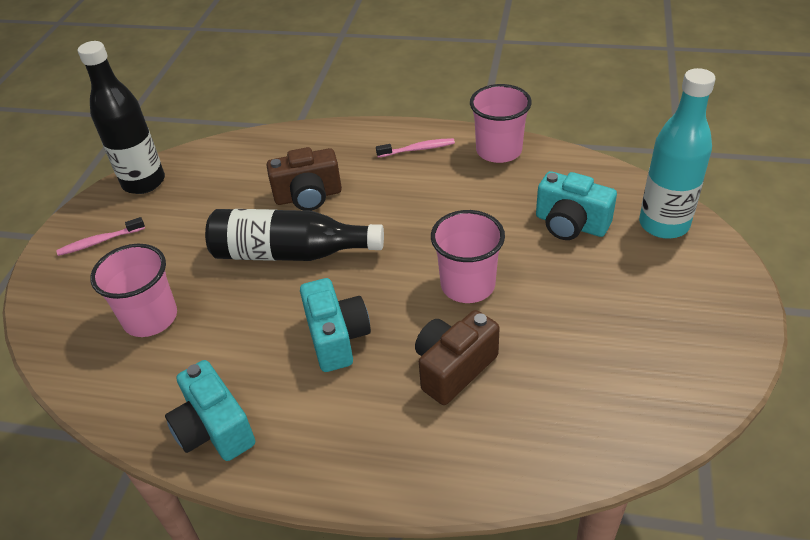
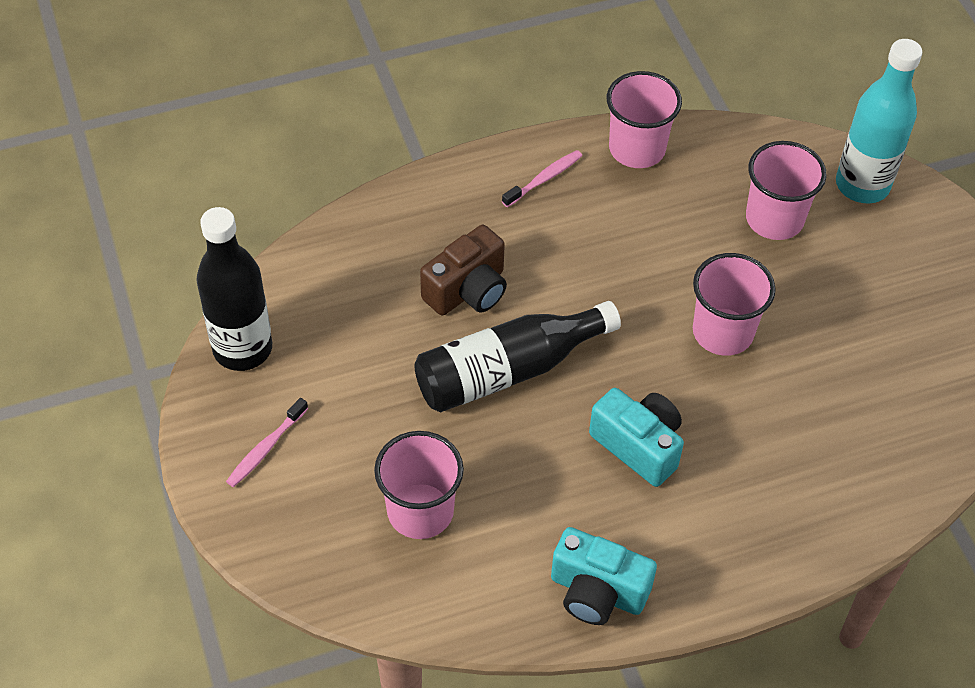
camera: 35 degrees left, 10 degrees up
brown camera [415,310,499,405] -> none
turquoise camera [536,171,617,240] -> pink cup [746,141,827,240]

